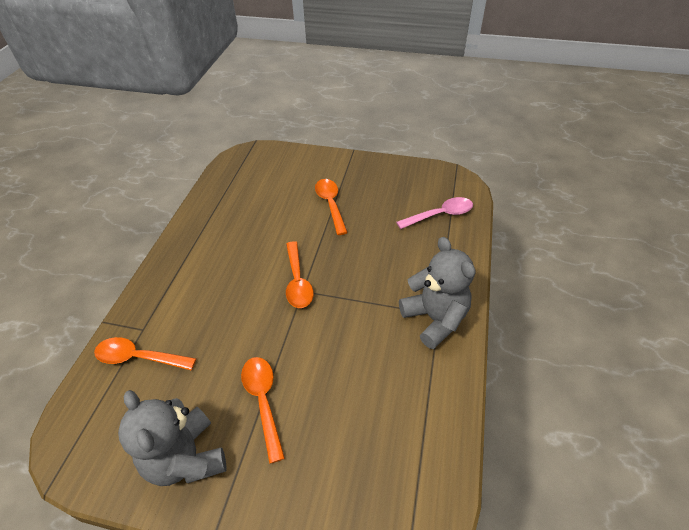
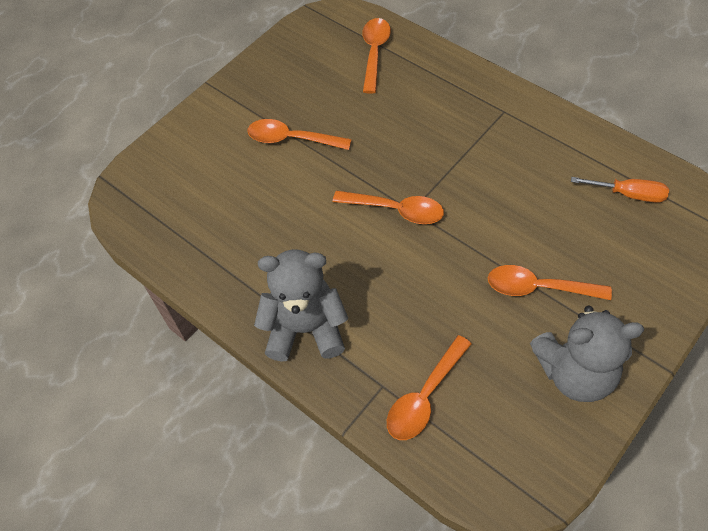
camera: 60 degrees left, 10 degrees up
pink spoon [396,197,473,229] -> orange spoon [362,18,391,94]
grey teddy bear [399,237,475,349] -> grey teddy bear moved to [254,249,348,362]
none -> orange screwdriver [571,177,669,203]

